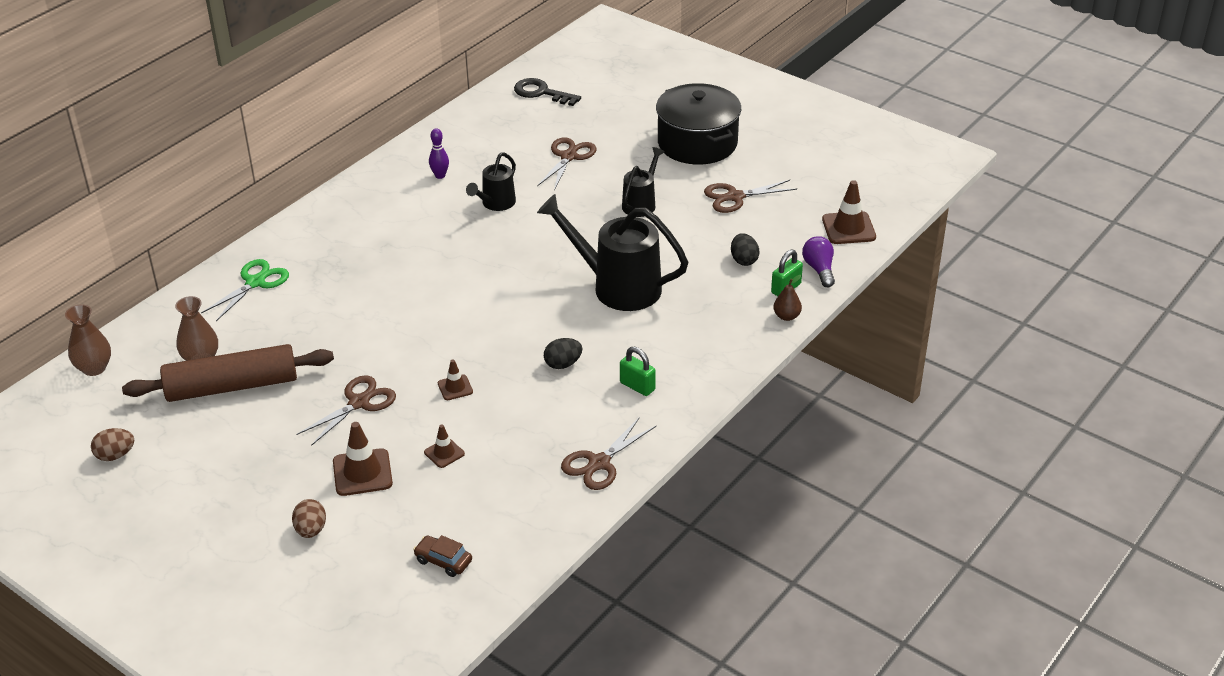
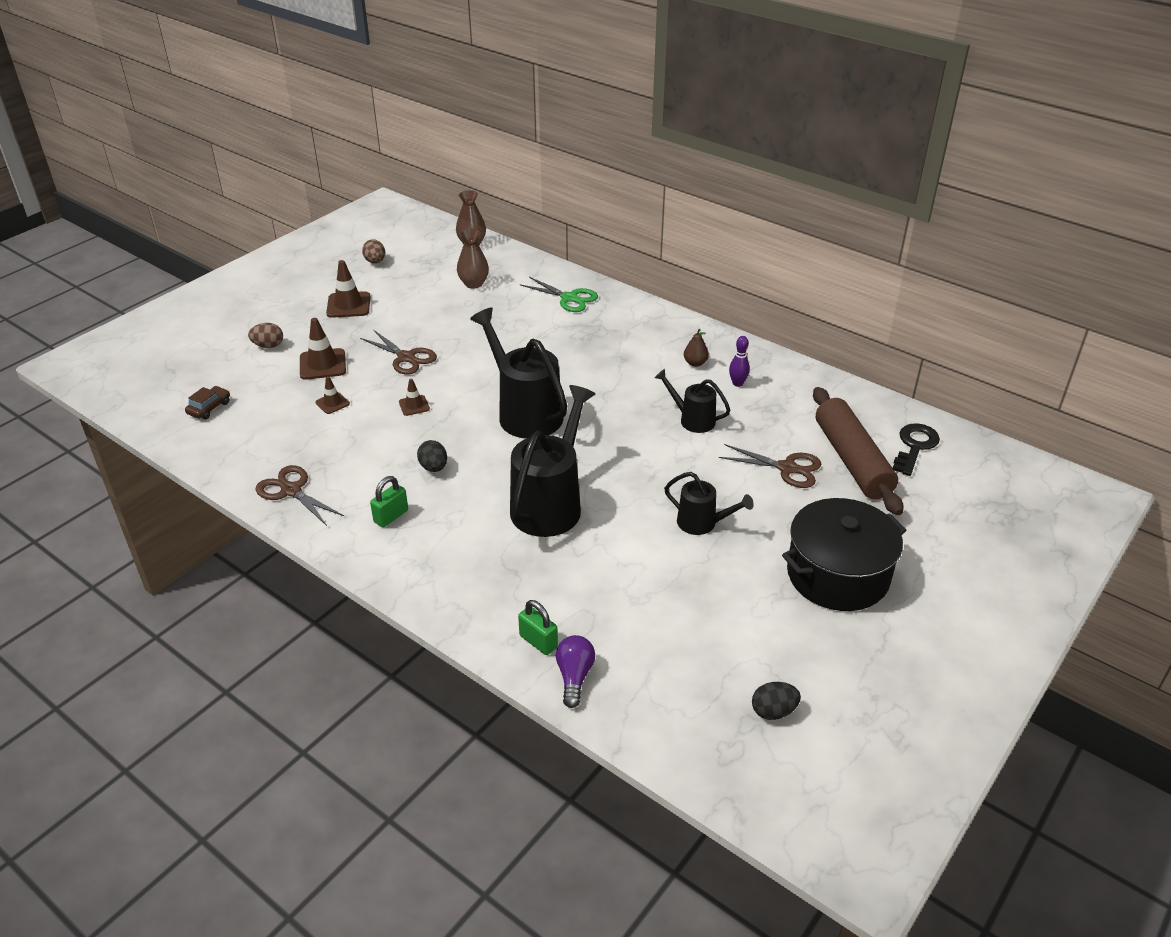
camera: 90 degrees right, 0 degrees up
brown rolling pin [122,344,334,402] -> brown rolling pin moved to [813,387,903,515]
brown scissors [704,180,797,213] -> none
black egg [731,233,759,266] -> black egg moved to [752,682,801,720]
brown pear [773,275,802,321] -> brown pear moved to [684,329,709,367]
purple light bulb [802,236,835,287] -> purple light bulb turned 75 degrees counterclockwise [556,635,595,708]
brown traffic cone [822,180,876,244] -> brown traffic cone moved to [326,260,371,318]
none -> black watering can [470,308,567,439]

